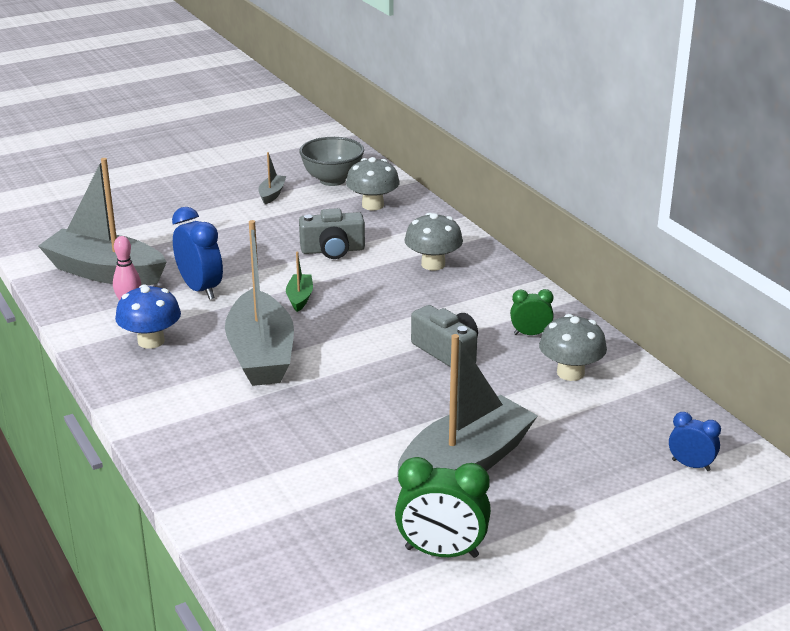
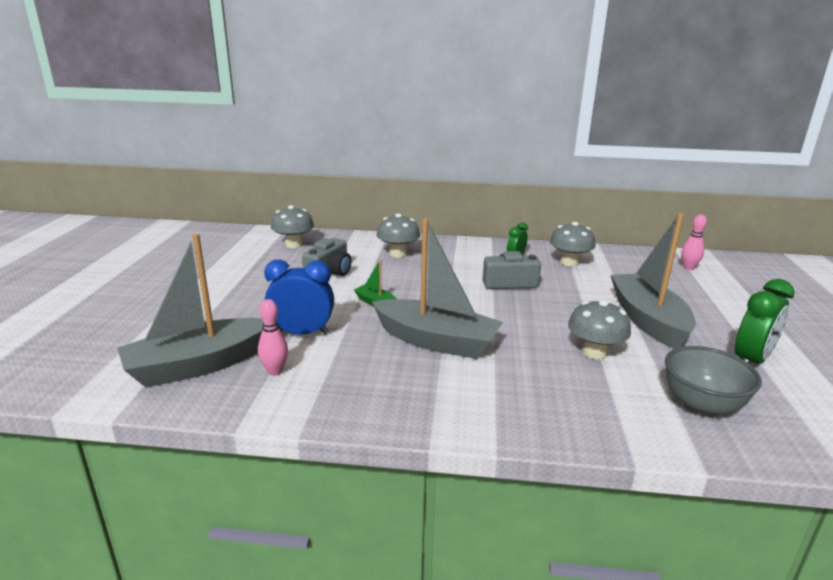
camera: 55 degrees left, 5 degrees down
blue mushroom [115,284,181,349] -> none
grey boat [258,152,286,205] -> none
grey bowl [299,137,364,186] -> grey bowl moved to [665,346,762,417]
blue clock [669,412,721,471] -> pink bowling pin [681,214,707,270]
none -> grey mushroom [568,300,631,359]

